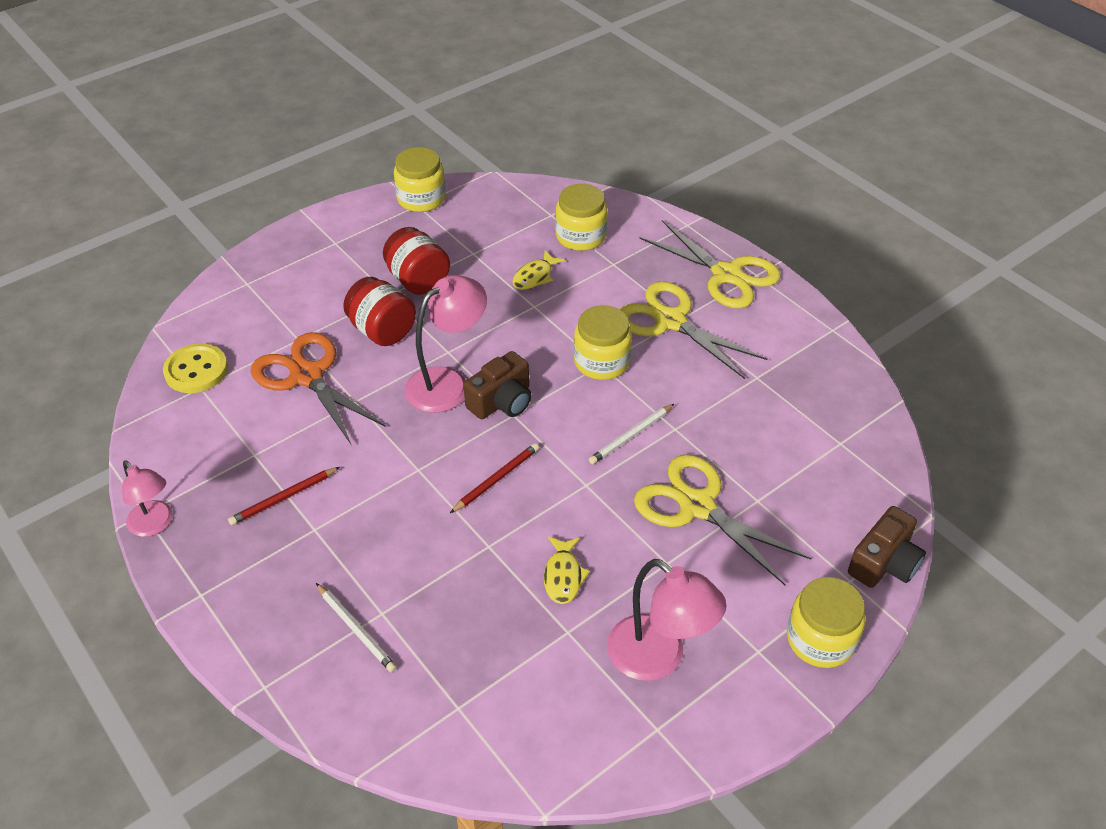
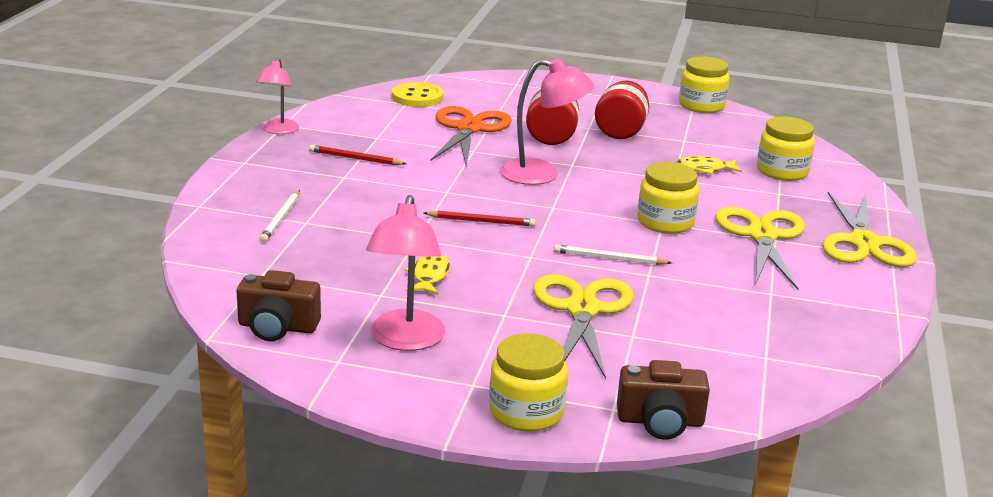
camera: 50 degrees right, 20 degrees down
brown camera [464,351,531,419] -> brown camera moved to [237,270,321,341]
yellow fish [544,537,590,604] -> yellow fish turned 135 degrees clockwise [404,254,450,295]

